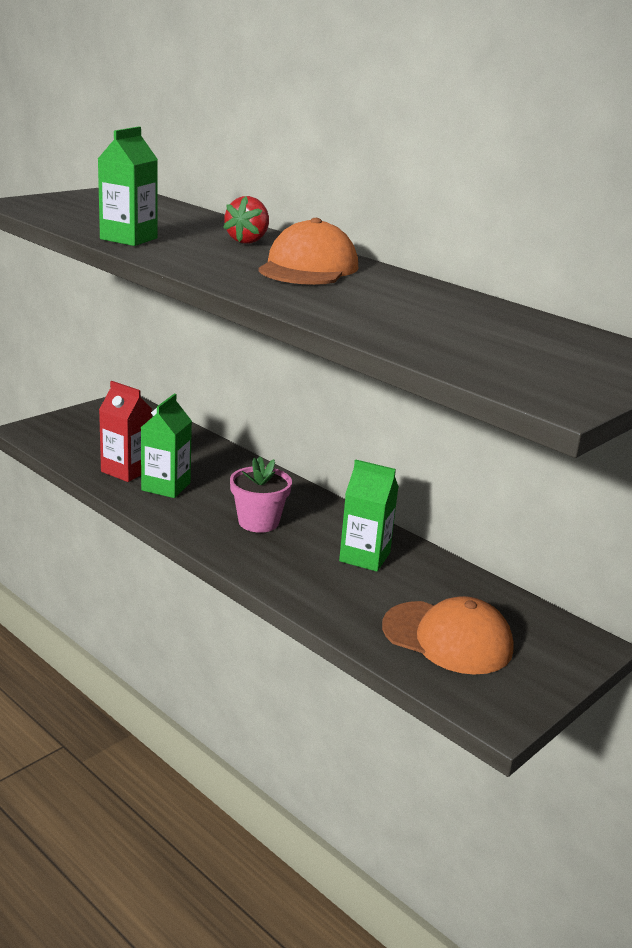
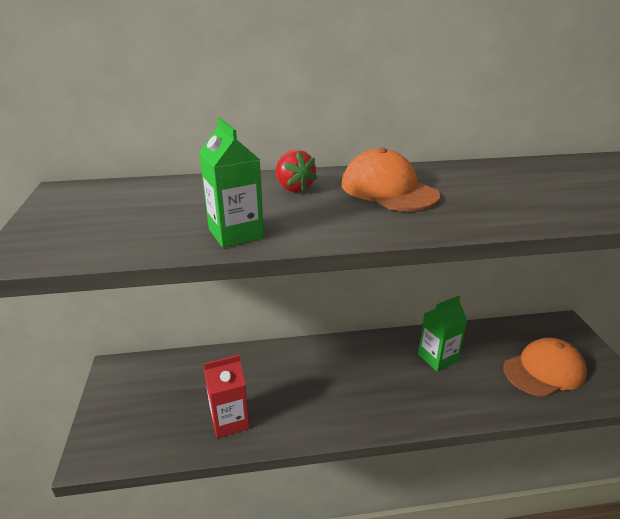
camera: 50 degrees left, 5 degrees up
green carton [140,394,192,498] -> none
pink flower pot [230,456,292,533] -> none

